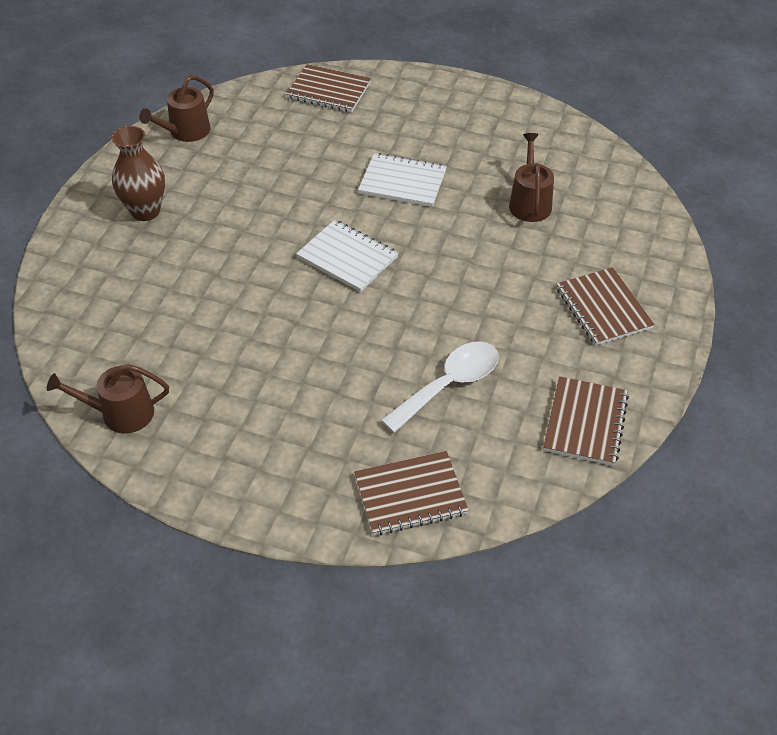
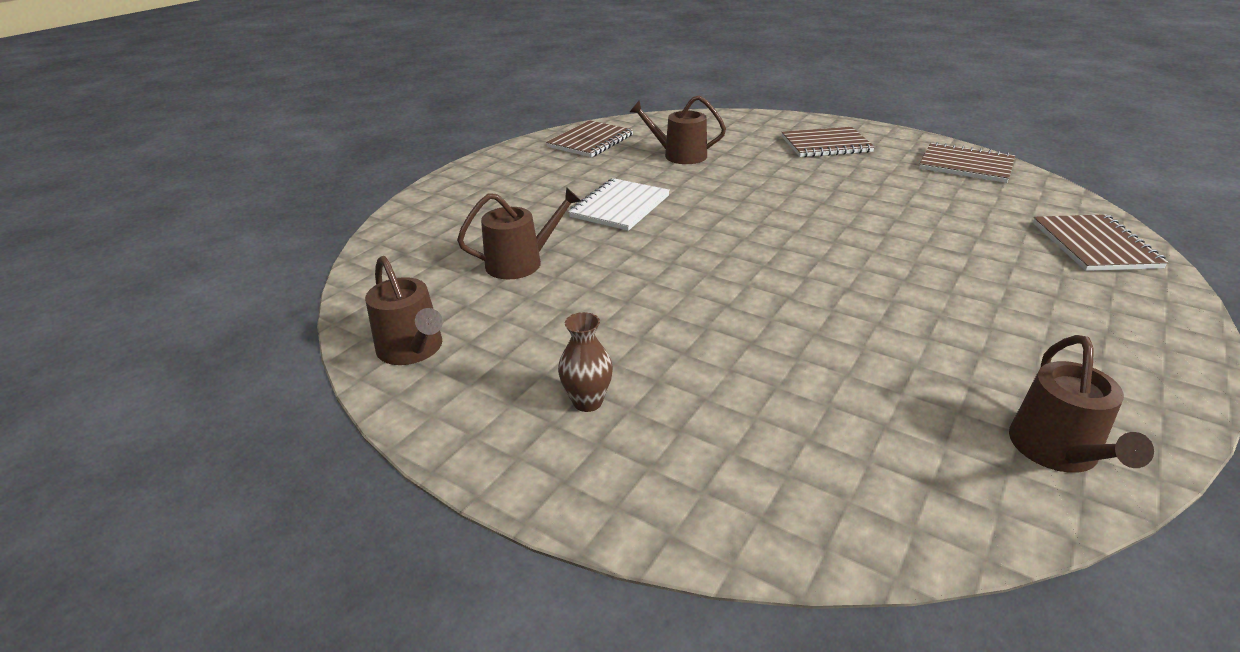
camera: 75 degrees left, 15 degrees down
brown vase [112,126,165,221] -> brown vase [558,312,613,412], size x0.61
brown notebook [286,64,371,113] -> brown notebook moved to [546,120,633,157]
white notebook [296,220,398,292] -> none
white spoon [381,341,499,433] -> none
none -> brown watering can [457,187,581,279]

